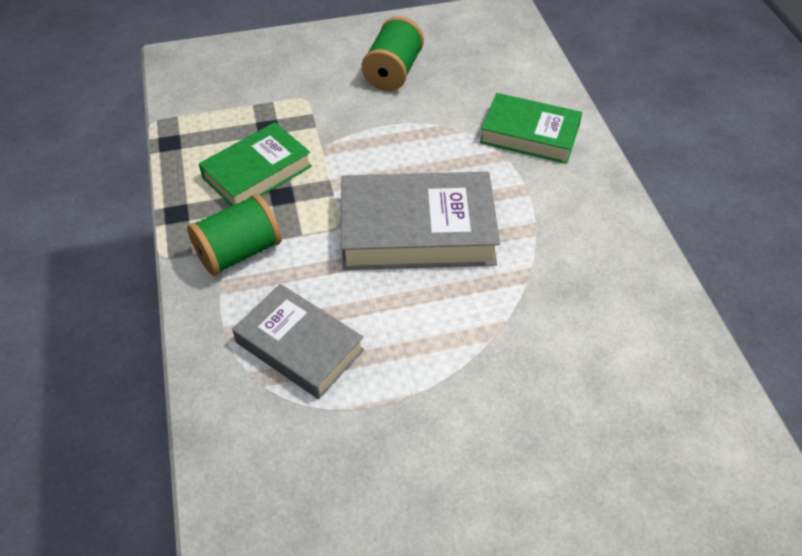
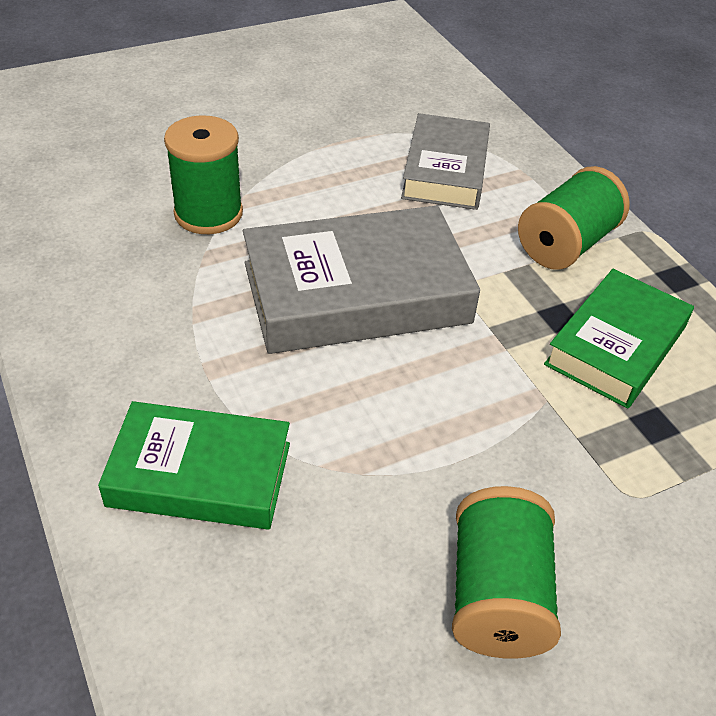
camera: 165 degrees right, 5 degrees down
grey book [232,284,364,399] -> grey book turned 75 degrees clockwise [401,113,490,210]
none -> green spool [164,115,243,234]

